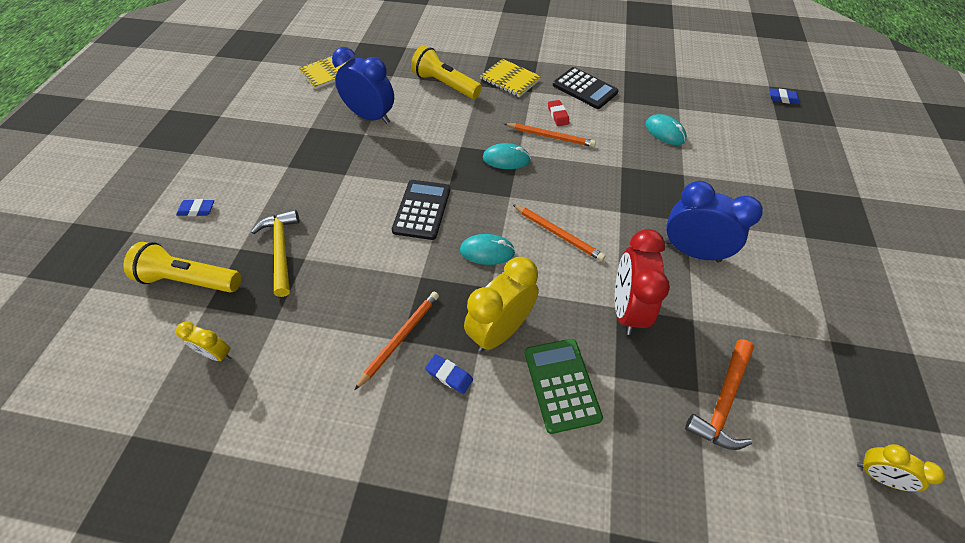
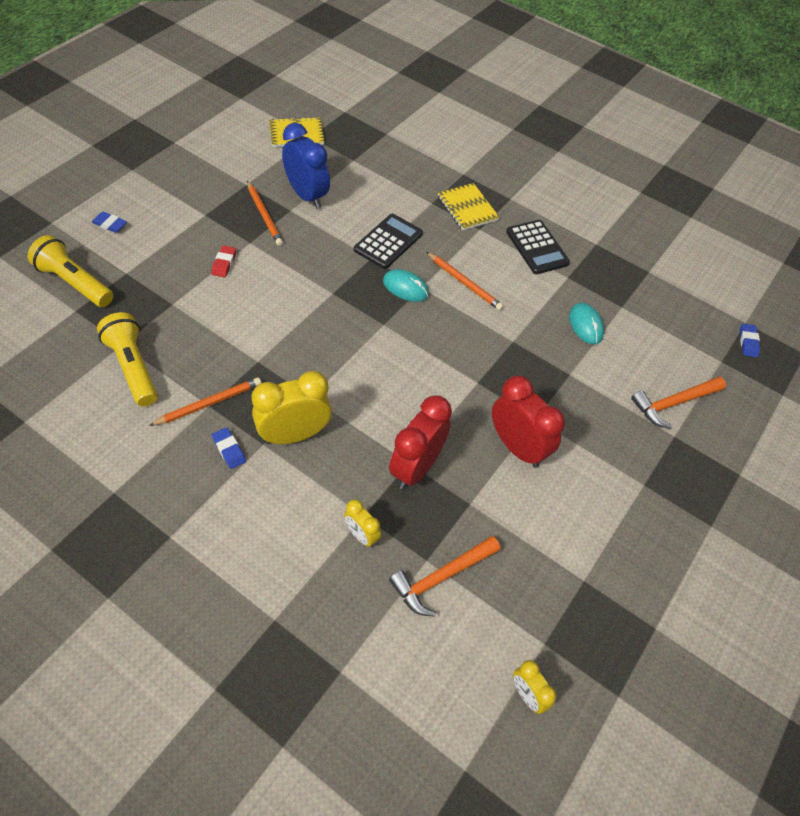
camera: 20 degrees right, 0 degrees up
yellow clock [176,321,231,361] -> yellow clock moved to [344,499,381,547]
yellow hammer [251,210,300,297] -> none
black calculator [392,180,450,240] -> black calculator moved to [354,214,423,269]
yellow flashlight [411,45,482,99] -> yellow flashlight moved to [97,312,158,406]
turquoise mouse [460,234,515,265] -> none
orange pencil [512,204,605,261] -> orange pencil moved to [247,181,283,246]
green calculator [525,339,603,434] -> none
red eraser [548,100,569,126] -> red eraser moved to [212,245,236,277]
blue clock [665,181,763,262] -> red clock [492,376,565,468]
blue eraser [769,88,800,104] -> blue eraser turned 60 degrees clockwise [740,324,760,357]
none -> orange hammer [631,376,726,429]

